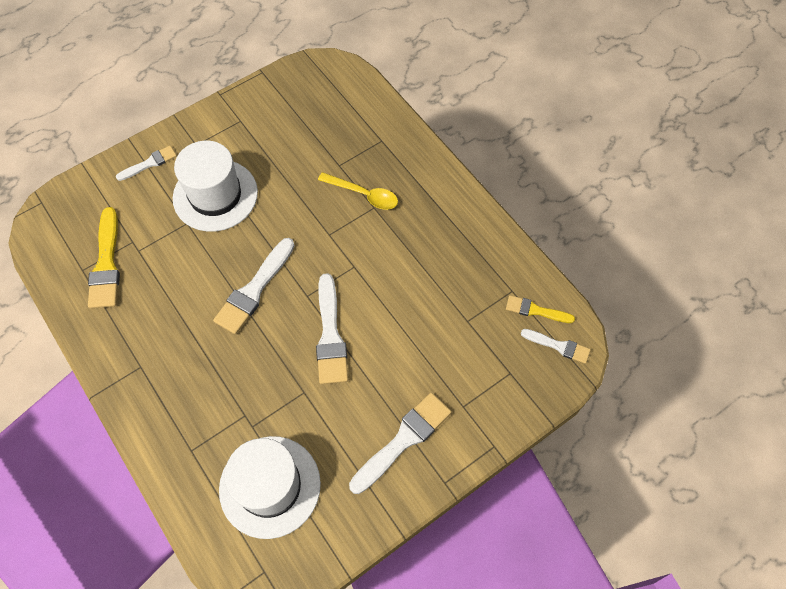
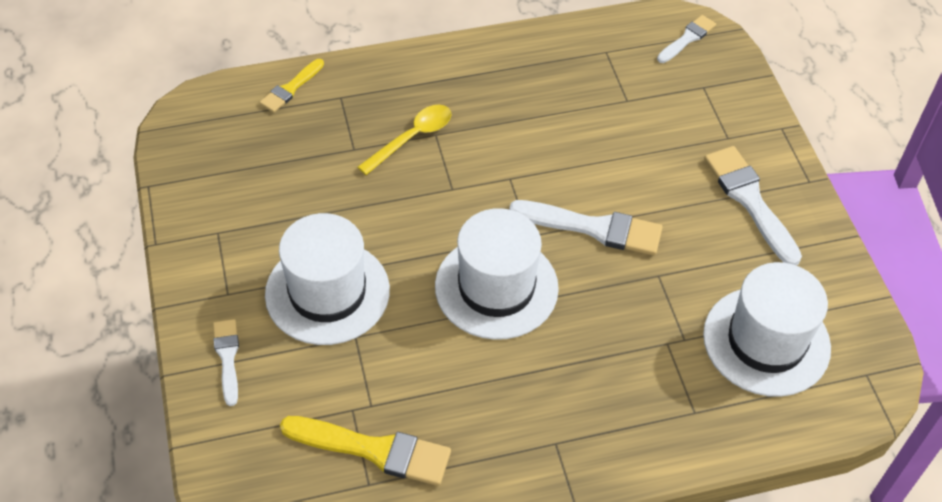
camera: 70 degrees left, 10 degrees down
white brush [213,238,295,334] -> white hat [435,208,559,340]
yellow brush [506,295,575,323] -> yellow brush moved to [259,59,324,113]

